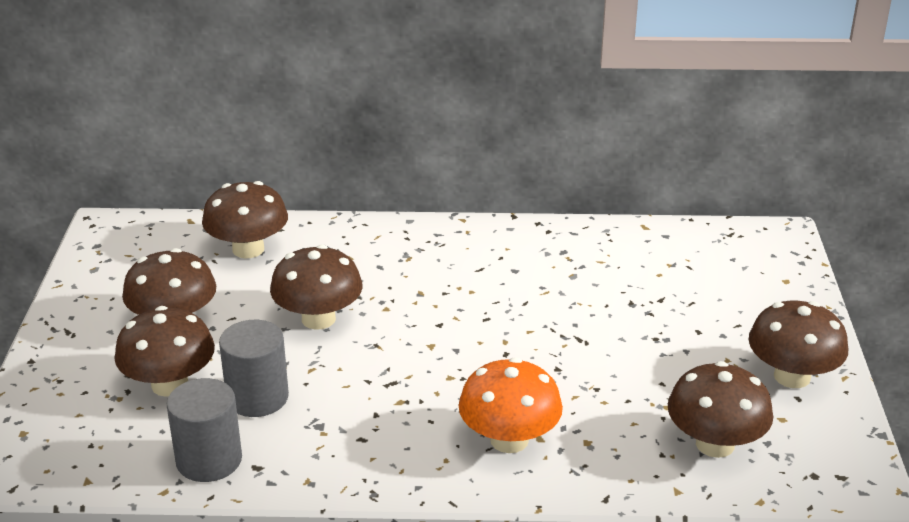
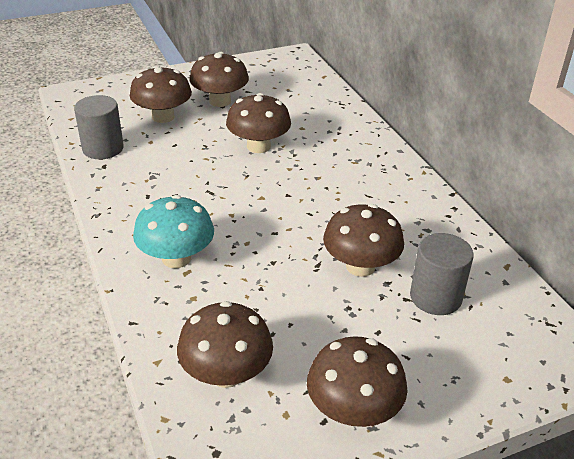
camera: 65 degrees right, 5 degrees up
brown mushroom [202,181,288,258] -> brown mushroom moved to [323,204,404,277]
grey cylinder [219,320,289,417] -> grey cylinder moved to [410,233,474,315]
orange mushroom [459,357,563,453] -> turquoise mushroom [133,195,214,268]

